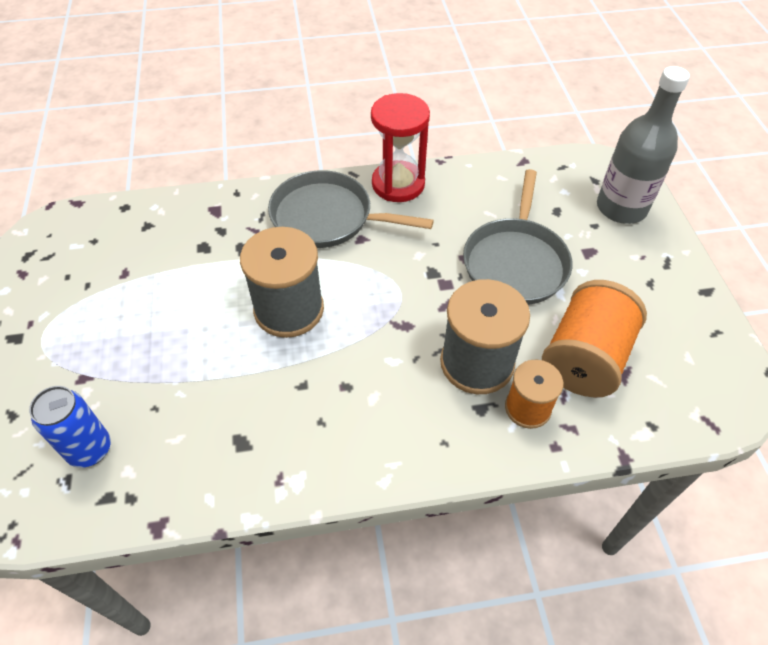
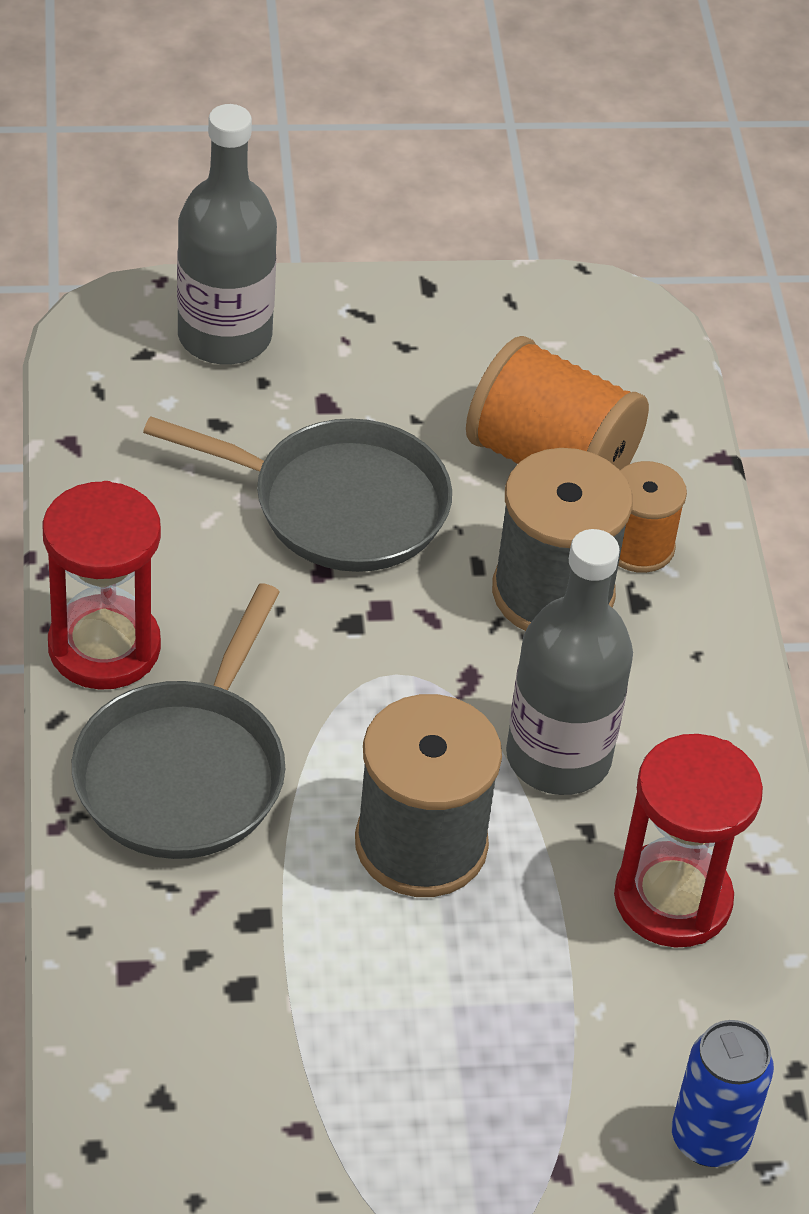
camera: 90 degrees left, 5 degrees down
none -> grey bottle [506,529,633,795]
none -> red hourglass [614,734,763,948]

